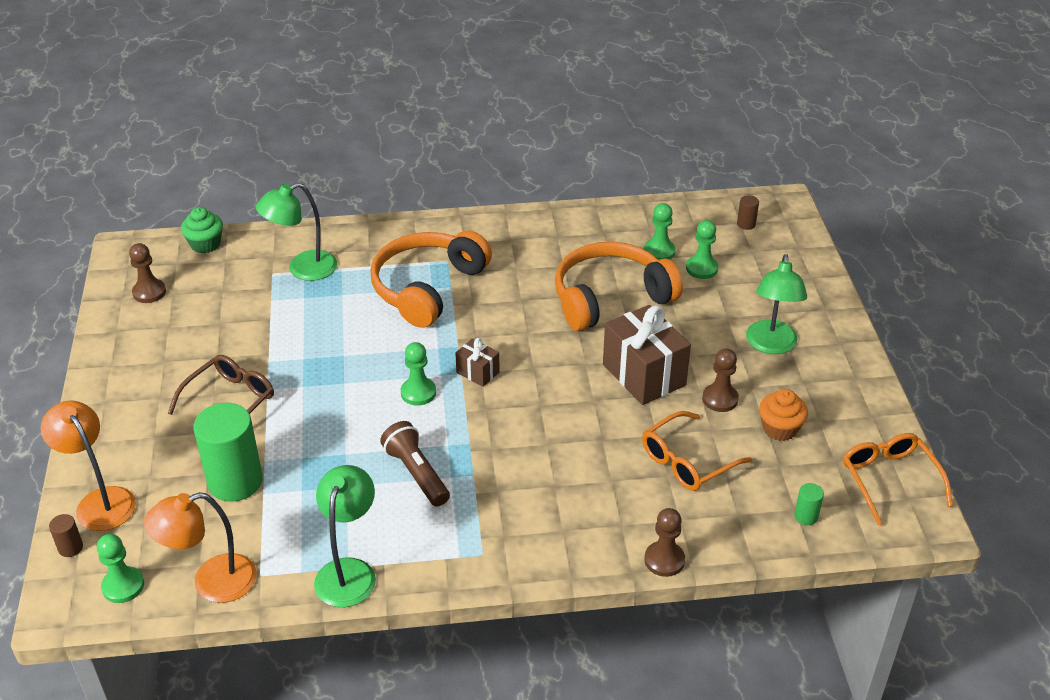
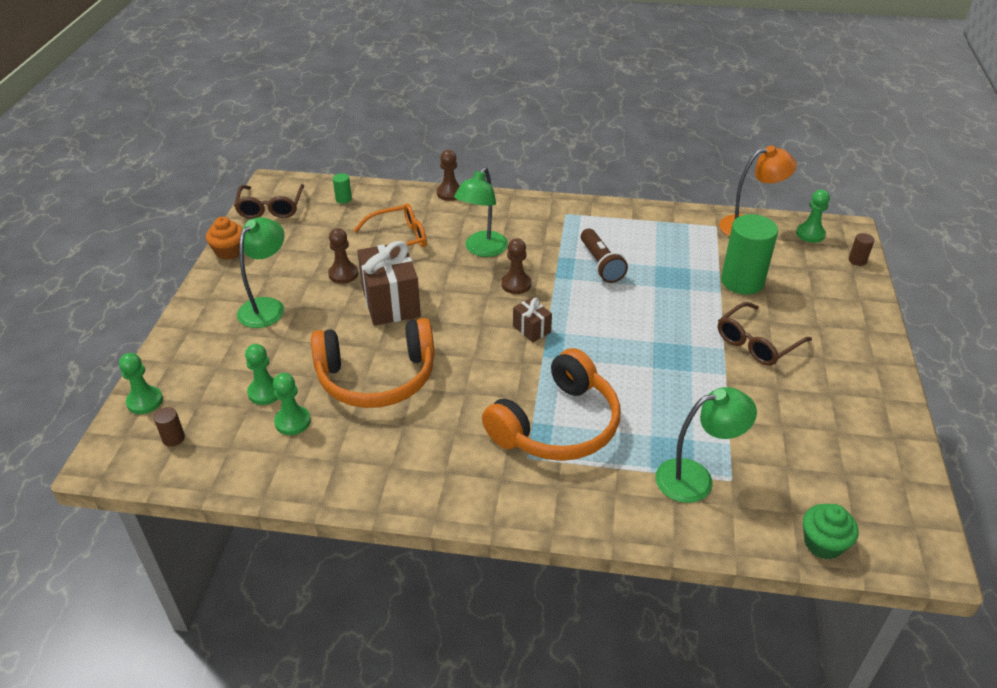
camera: 165 degrees left, 0 degrees up
orange lamp [41,401,136,531] -> none
brown pawn [129,243,166,303] -> brown pawn moved to [501,238,531,294]
green lamp [314,465,376,607] -> green lamp moved to [454,167,508,257]
green pawn [401,342,436,406] -> green pawn moved to [119,353,163,414]
orange cupcake [759,389,808,441] -> orange cupcake moved to [206,217,242,260]
orange glasses [843,433,953,525] -> brown glasses [234,184,304,219]

